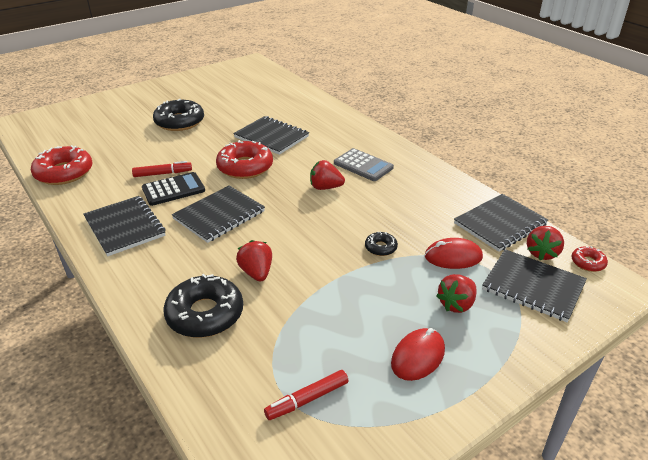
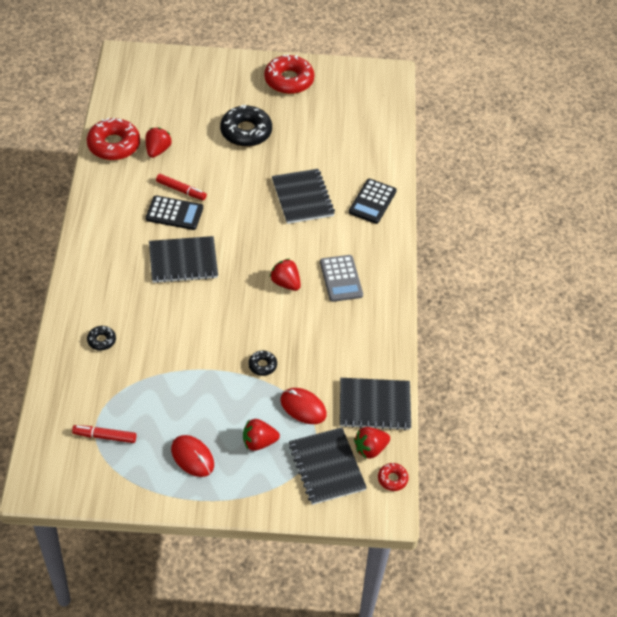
camera: 35 degrees right, 15 degrees up
black notebook [83,196,166,256] -> none
black donut [163,274,243,338] -> black donut [87,326,116,350], size x0.48
red donut [216,140,273,179] -> red donut moved to [264,54,315,94]
red strawberry [236,240,272,282] -> red strawberry moved to [146,127,172,158]
red mouse [391,328,445,381] -> red mouse turned 60 degrees clockwise [171,435,214,477]
none -> black calculator [349,179,397,224]

